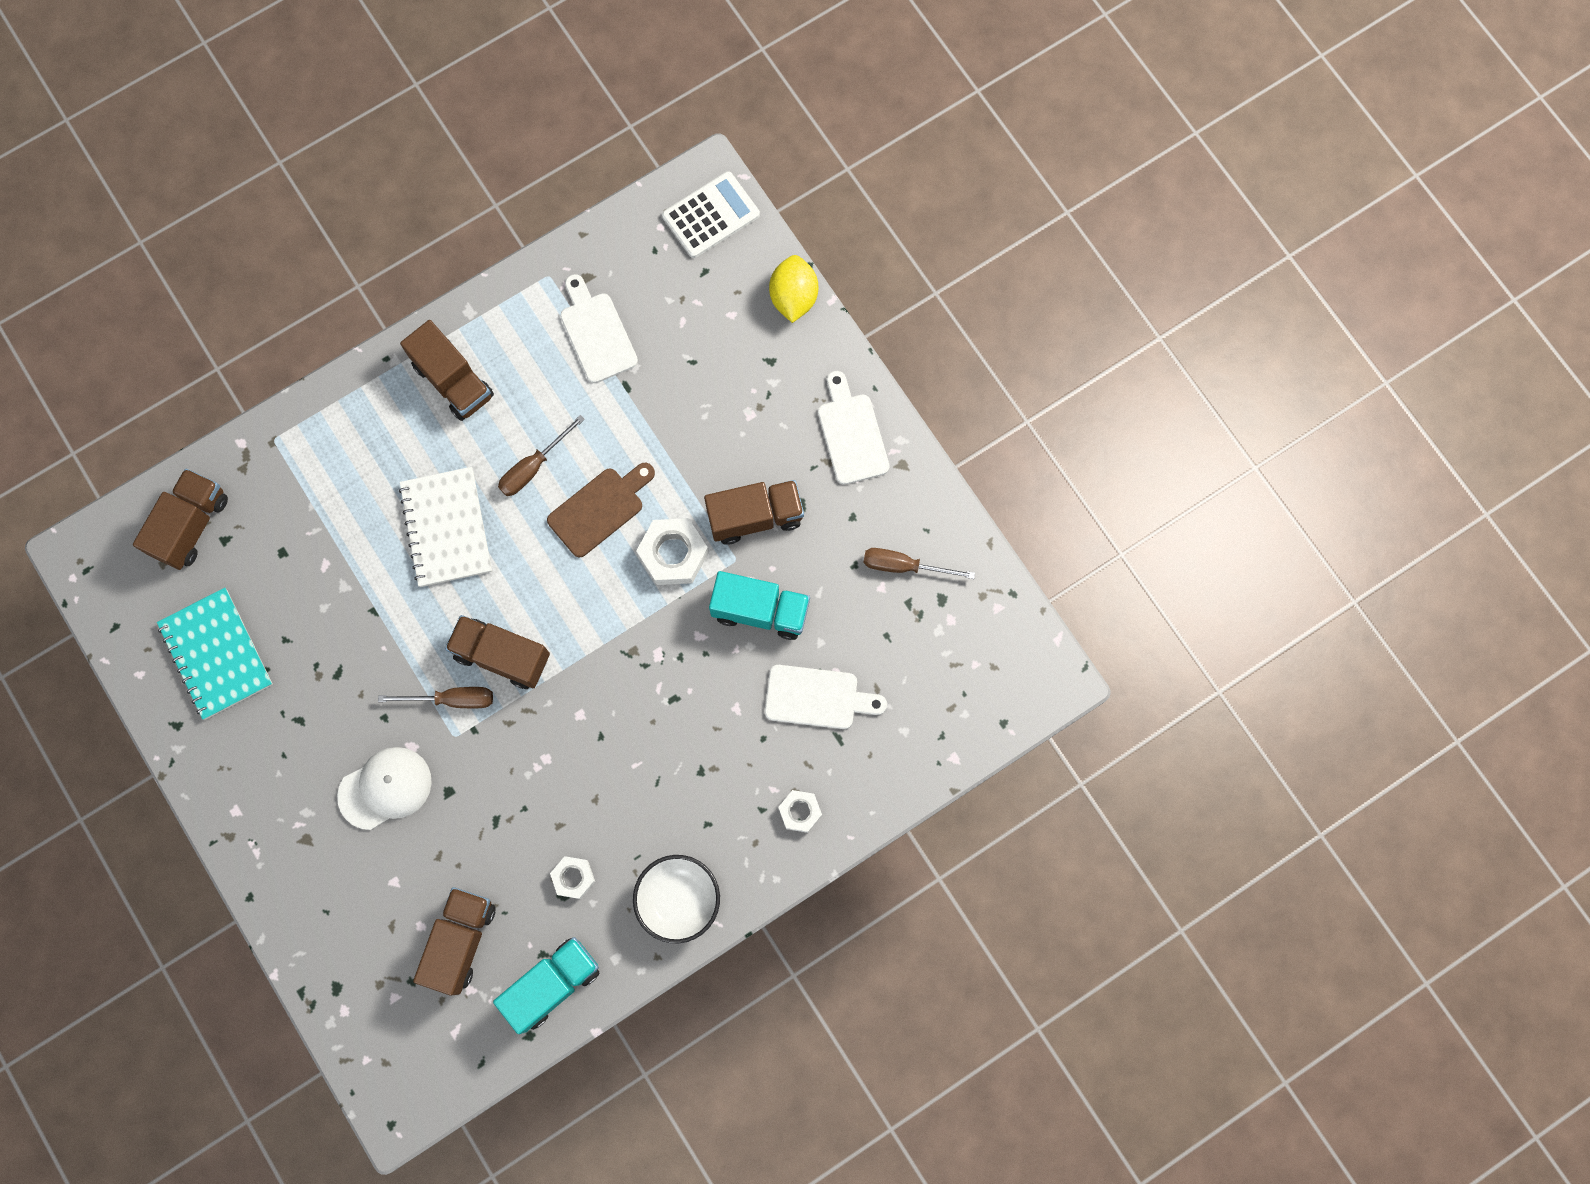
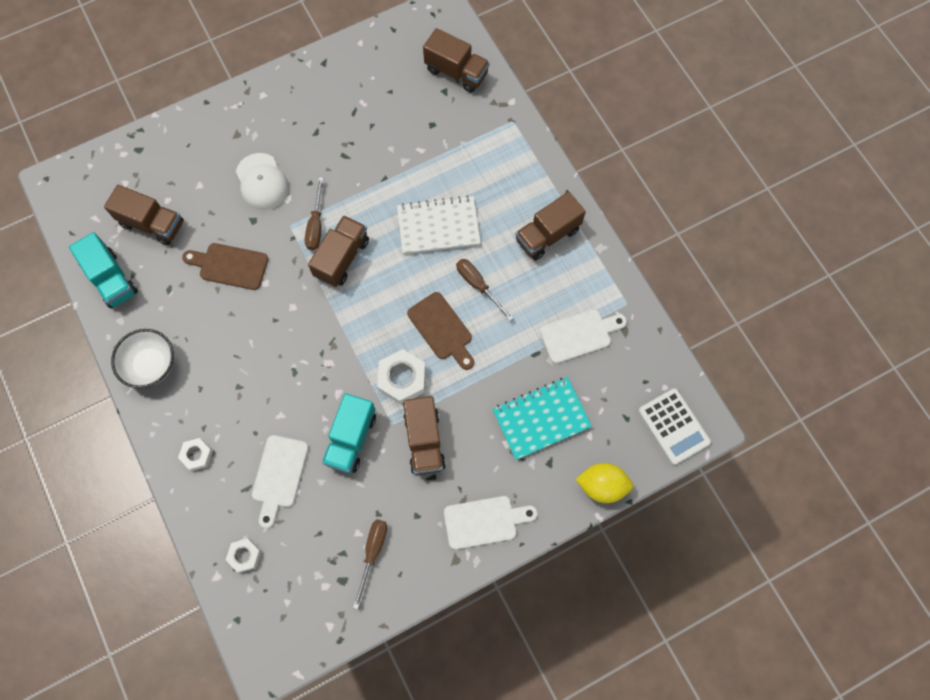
camera: 95 degrees right, 5 degrees down
turquoise notebook [157,588,273,720] -> turquoise notebook moved to [493,377,592,460]
white nut [550,856,595,899] -> white nut moved to [226,539,261,573]
none -> brown cutting board [182,243,268,290]

